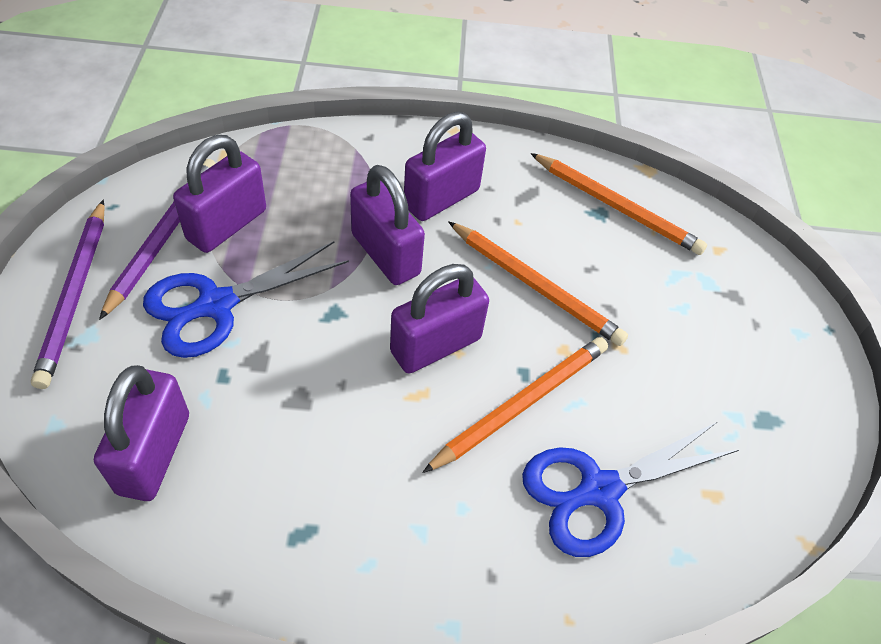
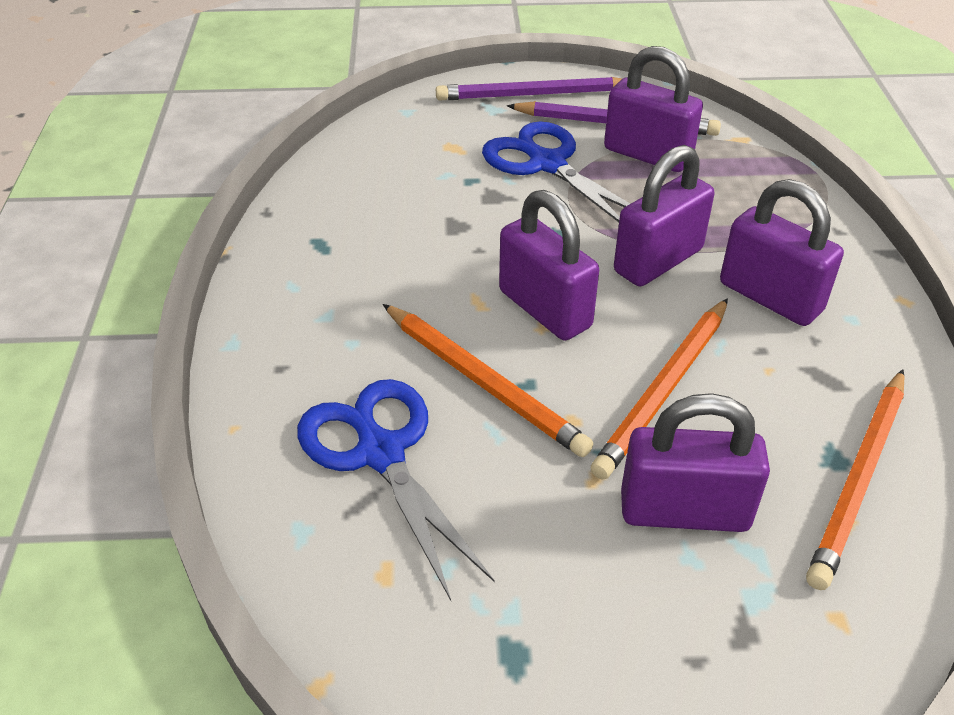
camera: 90 degrees right, 10 degrees down
purple padlock [94,365,189,501] -> purple padlock moved to [621,393,770,532]

